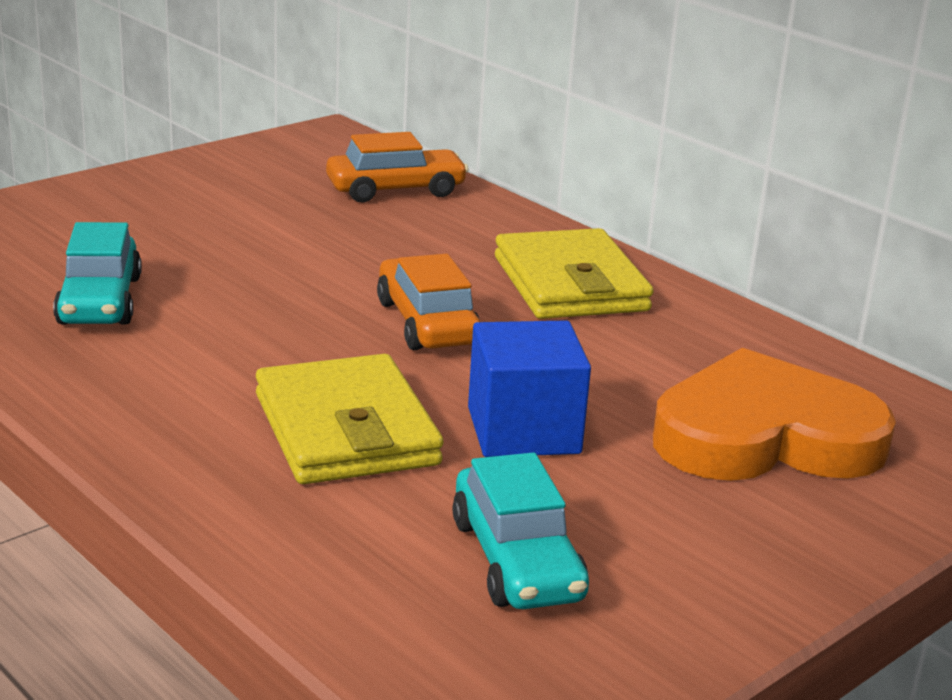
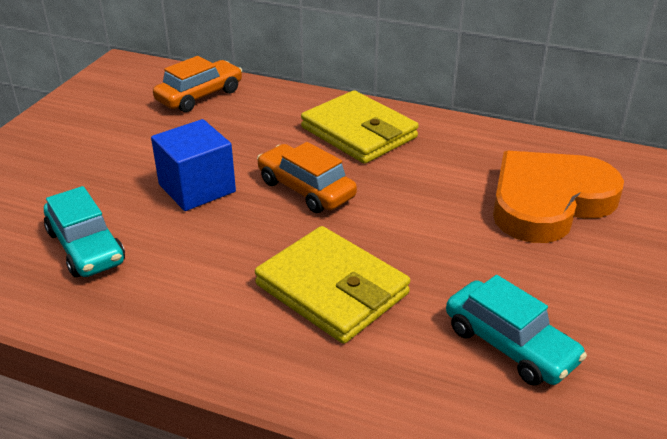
camera: 25 degrees left, 10 degrees up
blue cube [468,320,591,457] -> blue cube moved to [151,119,236,211]

